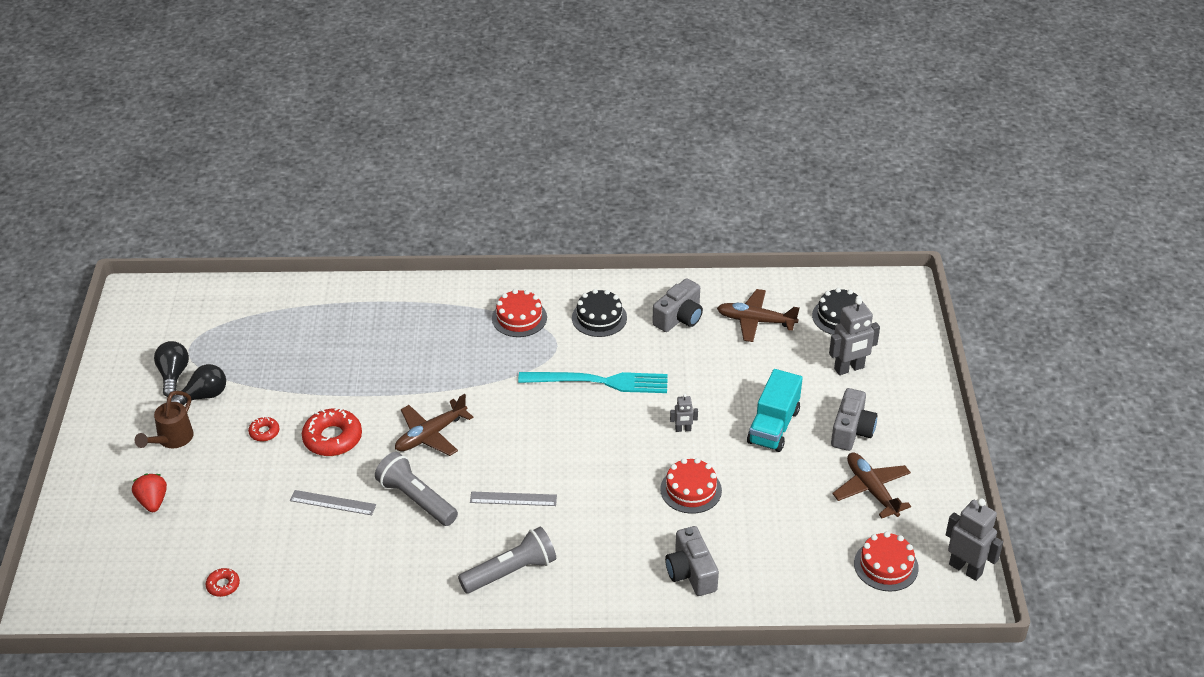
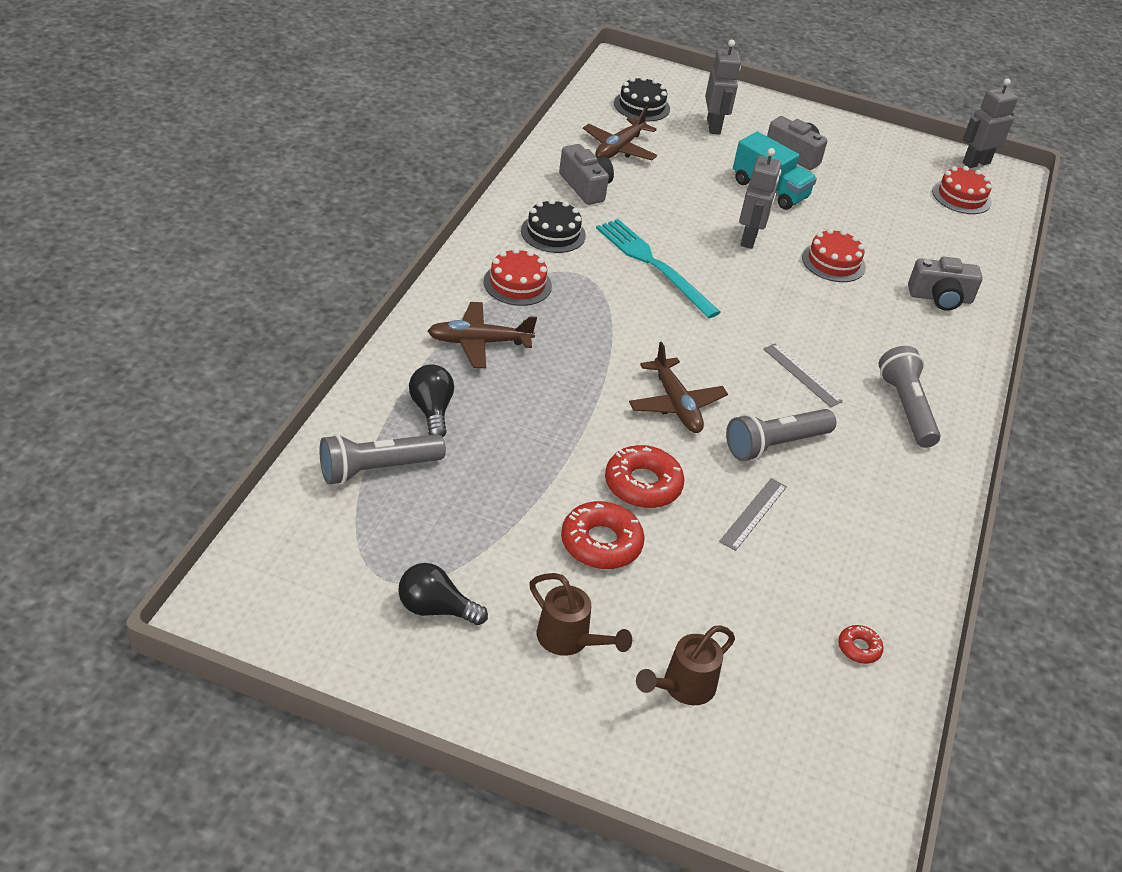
camera: 75 degrees left, 0 degrees up
red strawberry [132,473,167,512] -> brown watering can [636,625,735,705]
black light bulb [171,364,226,405] -> black light bulb moved to [409,364,454,437]
red donut [248,416,280,441] -> red donut [561,501,645,569], size x1.94
grey ruler [470,492,557,506] -> grey ruler turned 60 degrees counterclockwise [763,344,843,407]
turquoise fork [518,372,668,393] -> turquoise fork turned 60 degrees counterclockwise [596,219,721,318]
grey robot [670,394,698,432] -> grey robot [739,148,781,249], size x1.93
brown plane [832,452,911,518] -> brown plane moved to [428,302,537,368]
none -> grey flashlight [320,434,446,485]

